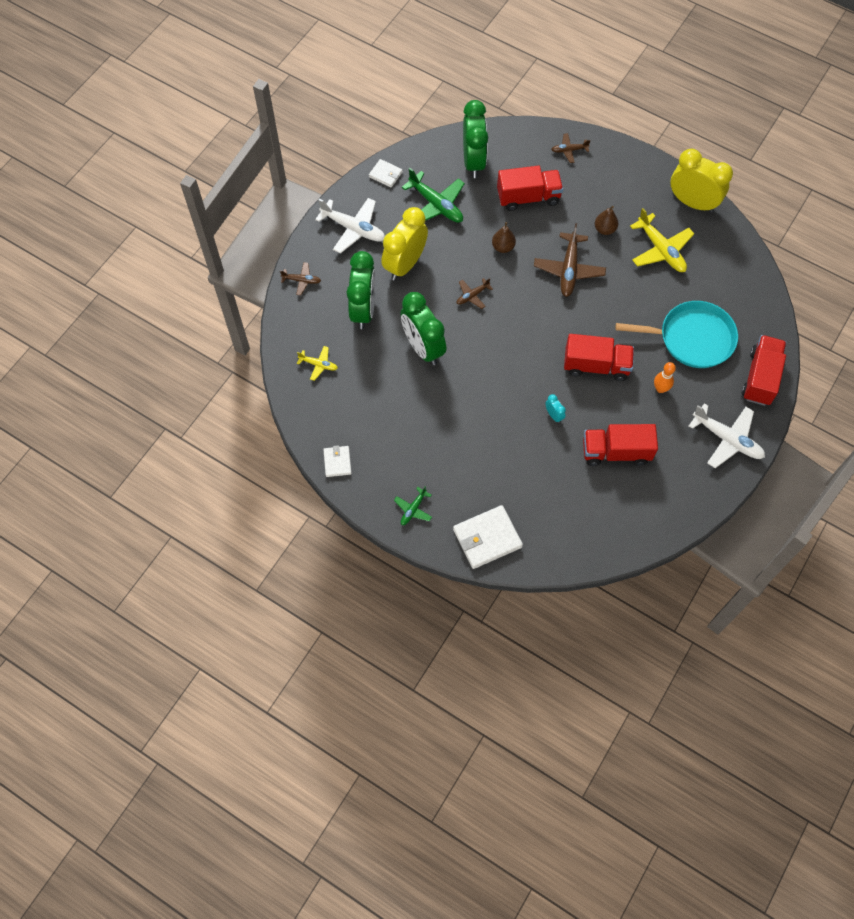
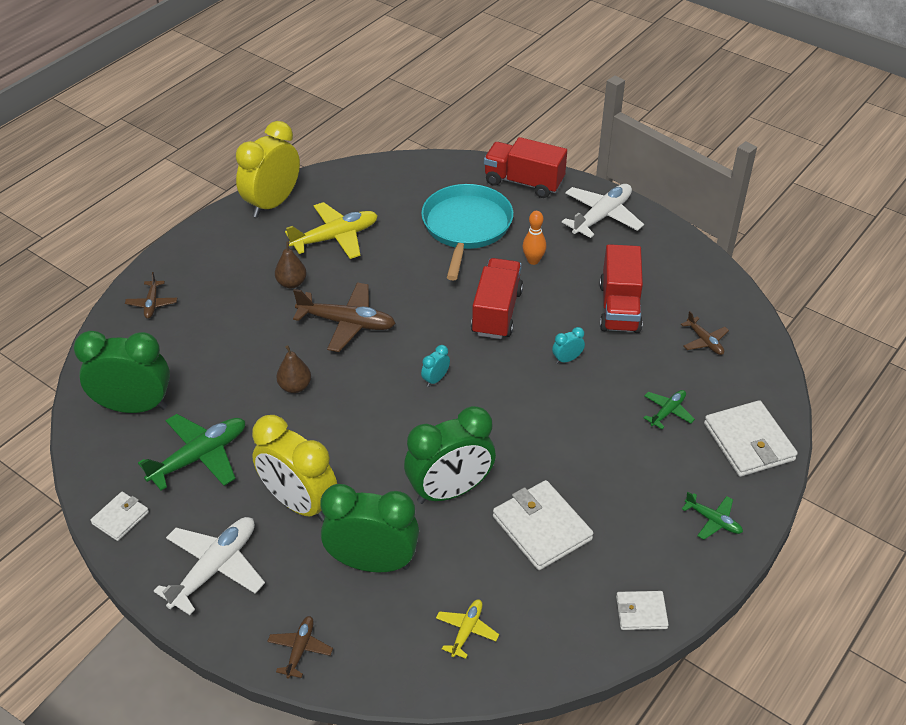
camera: 85 degrees left, 20 degrees down
brown plane [456,278,493,309] -> brown plane moved to [681,311,729,355]
red truck [497,166,563,211] -> none
none -> turquoise clock [421,345,450,387]
none -> white wallet [493,480,593,570]
none -> green plane [644,390,695,429]

